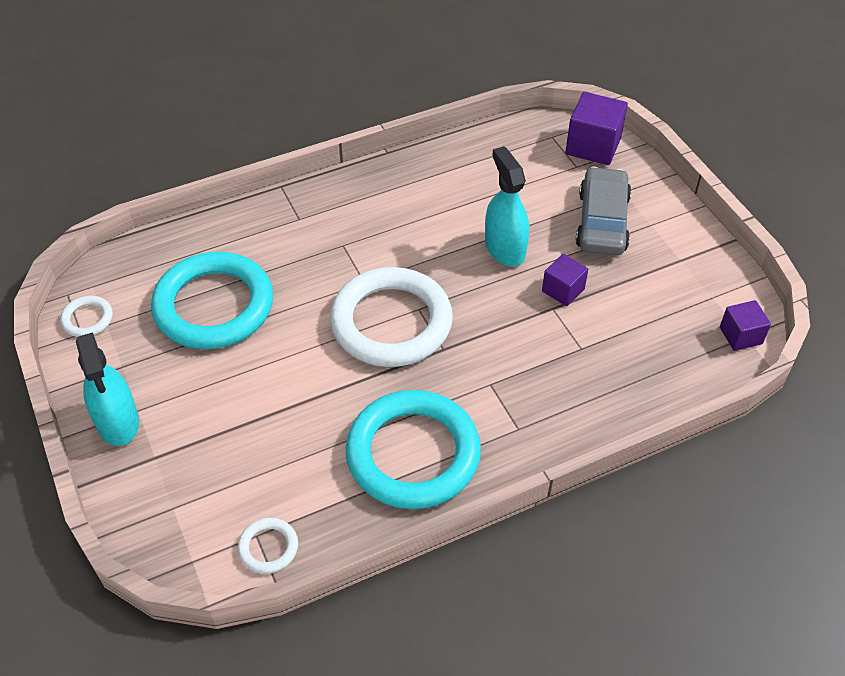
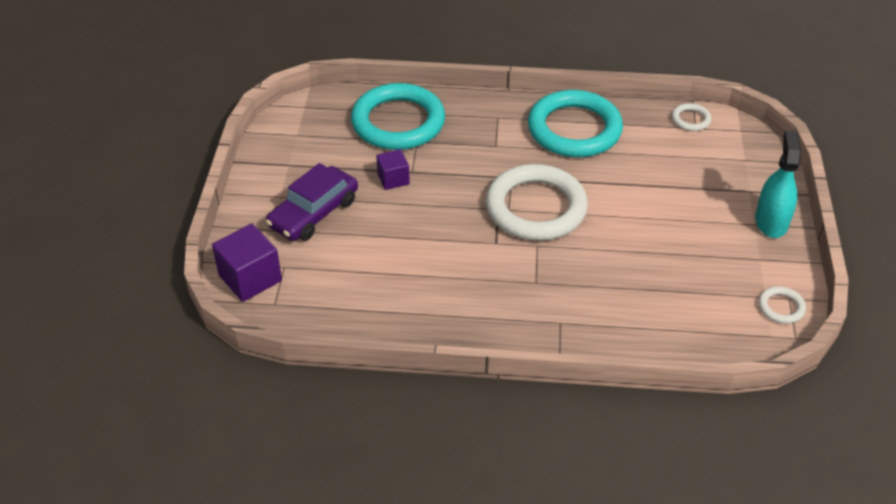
camera: 150 degrees left, 5 degrees down
turquoise ring [151,252,273,349] -> turquoise ring moved to [351,83,445,150]
turquoise spray bottle [485,146,529,267] -> none
grey car [576,167,631,255] -> purple car [266,163,358,241]
purple cube [720,300,771,351] -> none

